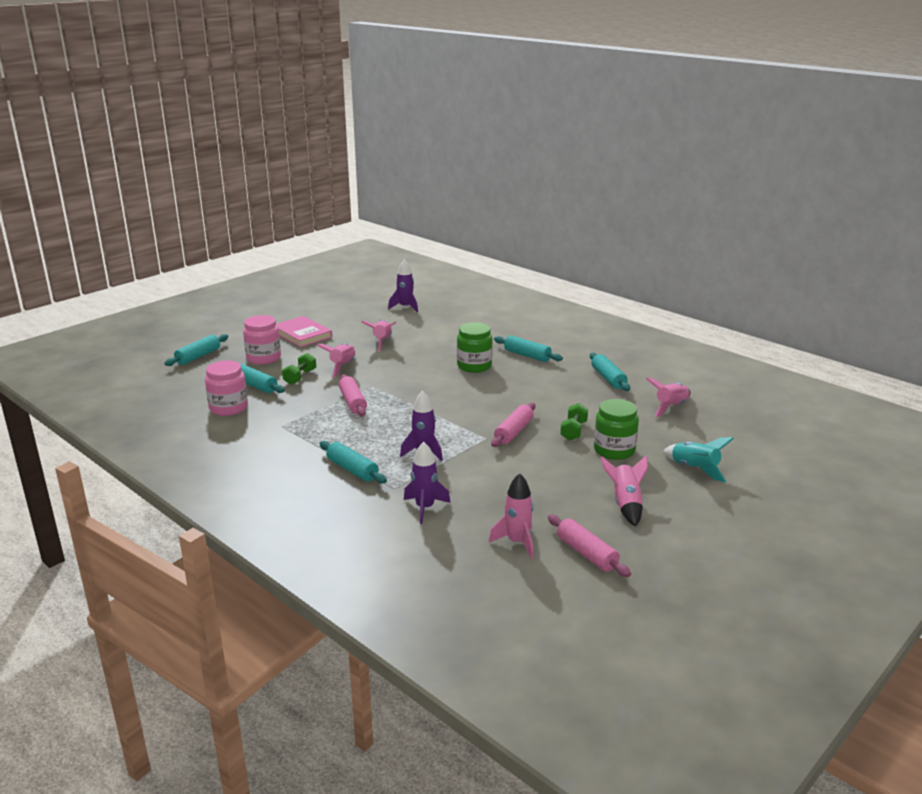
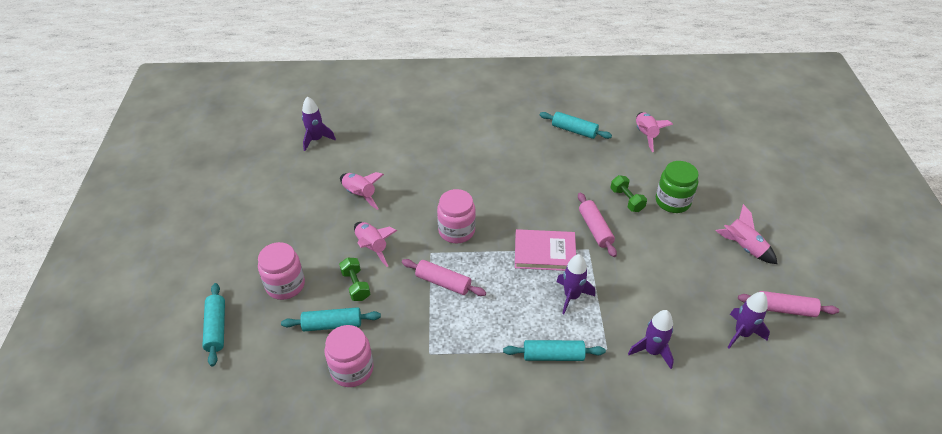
camera: 45 degrees left, 20 degrees up
pink book [276,316,332,348] -> pink book moved to [515,229,576,271]
green jar [457,322,493,373] -> none
pink rocket [489,473,534,559] -> purple rocket [727,292,770,348]
turquoise rolling pin [494,335,563,362] -> none
turquoise rocket [664,437,734,482] -> none
none -> pink jar [437,189,476,243]

